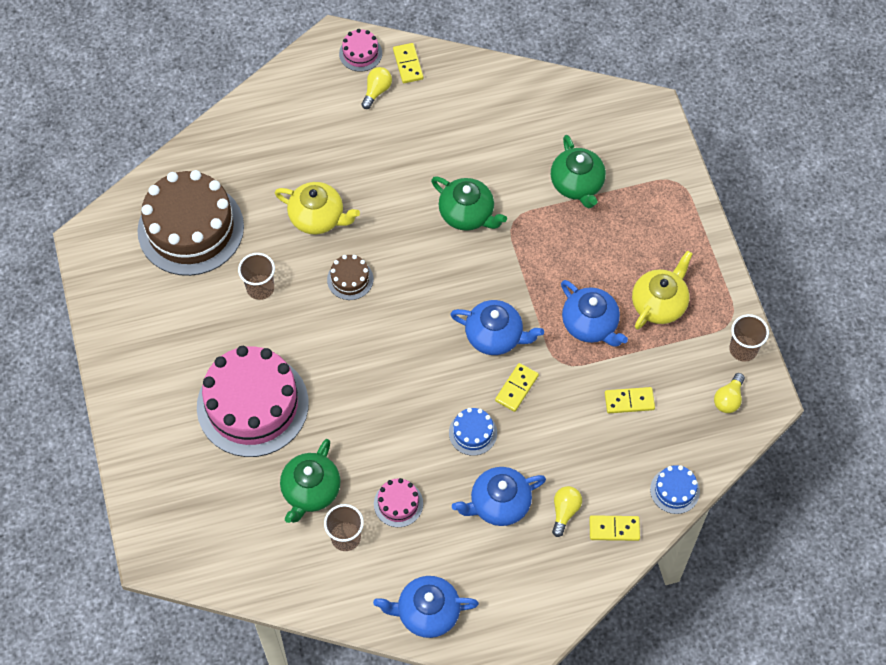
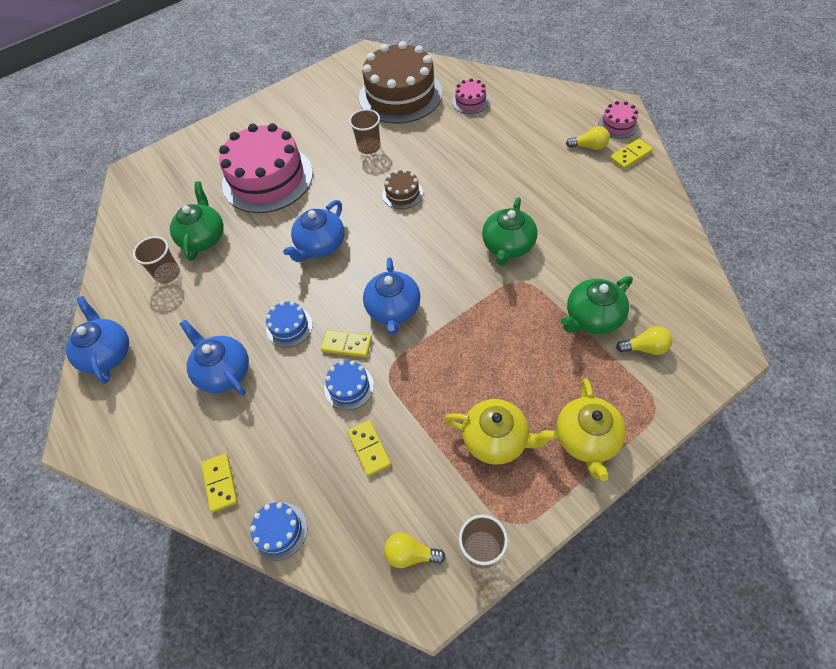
camera: 75 degrees right, 5 degrees down
yellow teapot [275,182,360,234] -> yellow teapot moved to [556,379,626,481]
green teapot [280,439,341,523] -> green teapot turned 90 degrees clockwise [170,181,224,261]
pink cake [374,478,423,527] -> pink cake moved to [452,78,489,114]
yellow light bulb [552,486,582,537] -> yellow light bulb moved to [616,326,672,355]
blue teapot [561,280,628,347] -> blue teapot moved to [283,200,345,262]
none -> blue cake [324,360,374,410]

